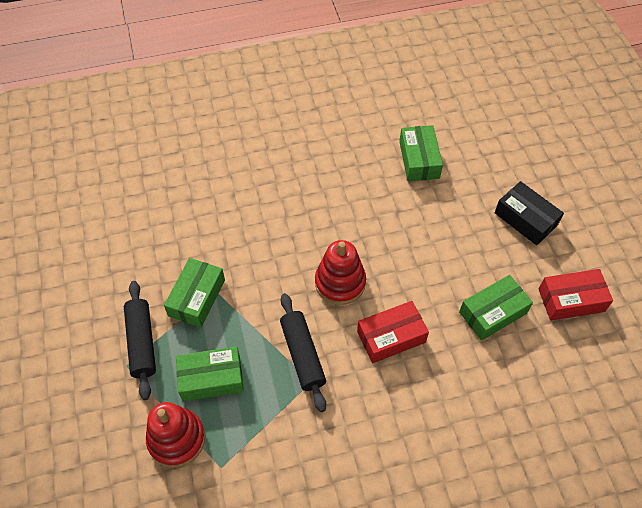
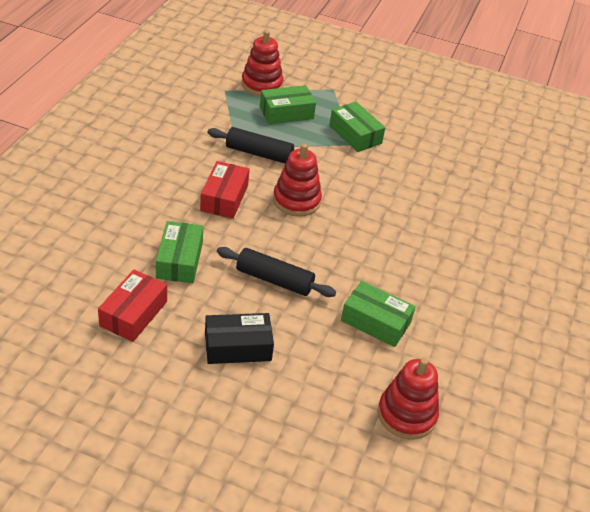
camera: 120 degrees right, 15 degrees down
black rolling pin [124,281,156,400] -> black rolling pin moved to [217,247,336,297]
green box [176,346,244,402] -> green box turned 45 degrees clockwise [260,85,316,124]
none -> red stacking toy [378,358,439,440]

